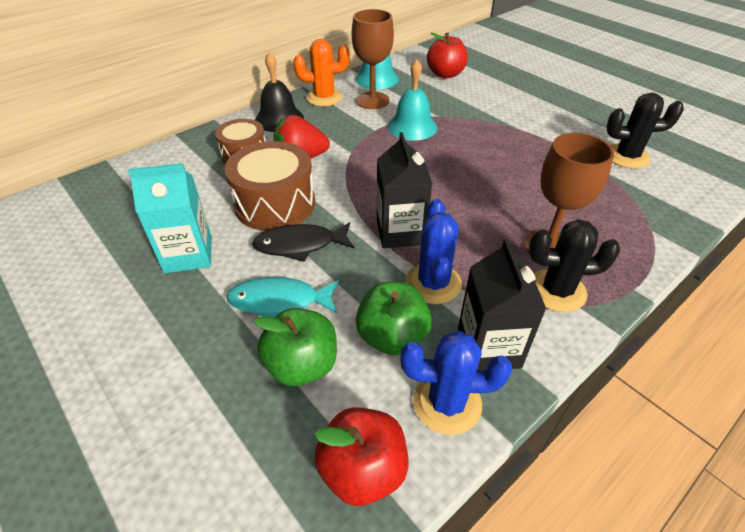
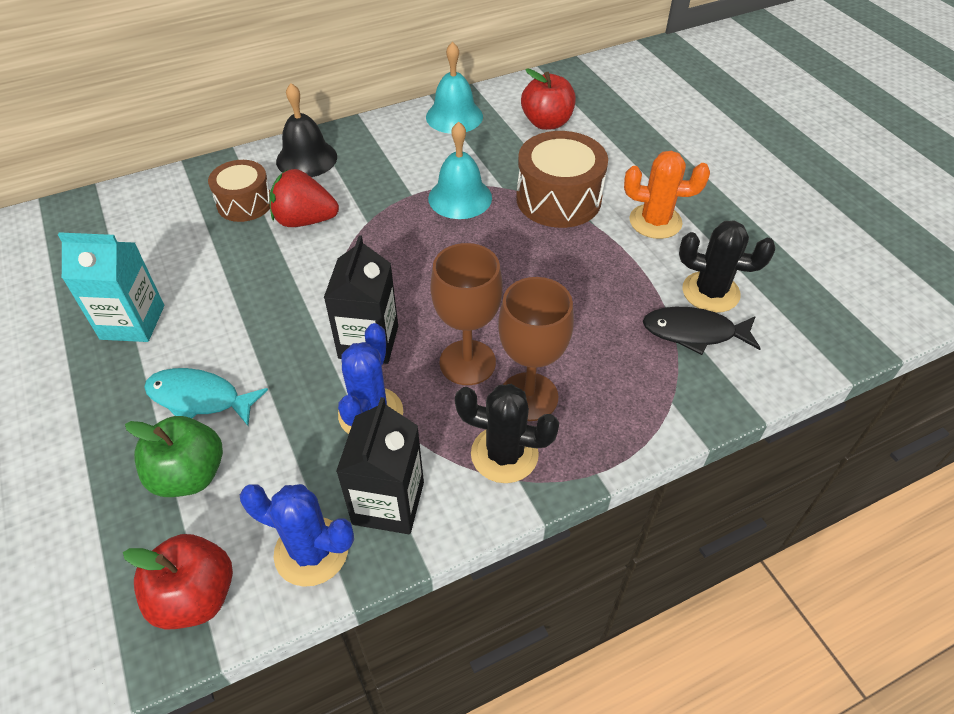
camera: 15 degrees right, 5 degrees up
brown drum [224,141,315,231] -> brown drum moved to [516,131,608,228]
black fish [252,222,354,262] -> black fish moved to [643,307,761,355]
orange cactus [293,39,350,106] -> orange cactus moved to [624,151,710,239]
brown goblet [352,9,394,109] -> brown goblet moved to [430,243,503,385]
green apple [355,282,432,355] -> none

